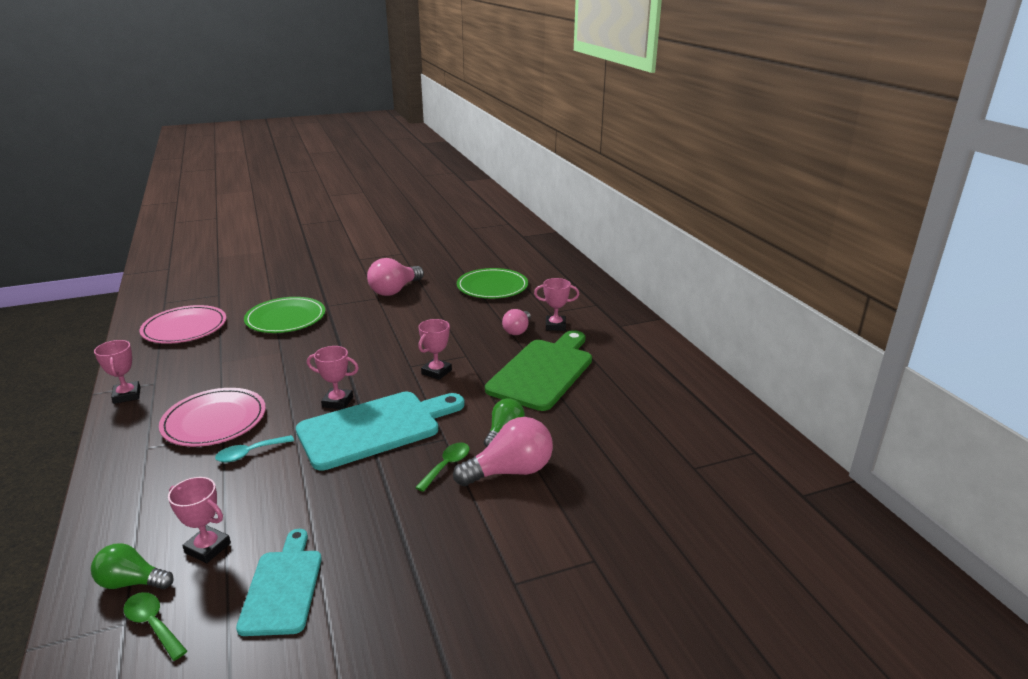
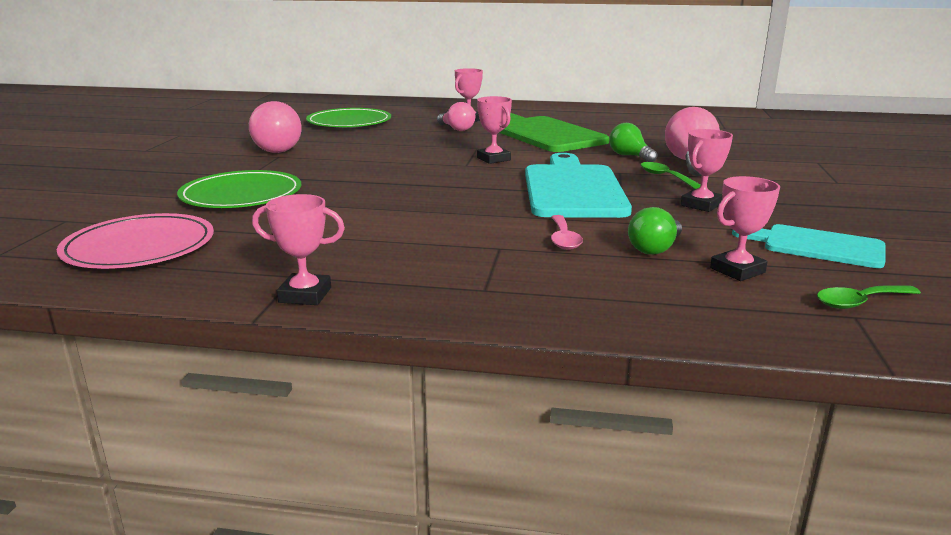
camera: 60 degrees left, 5 degrees down
green light bulb [91,543,174,589] -> green light bulb moved to [628,207,682,255]
pink plate [159,388,266,447] -> none
turquoise spoon [215,435,294,462] -> pink spoon [551,215,583,250]
pink trophy [307,346,359,409] -> pink trophy moved to [681,129,733,212]

